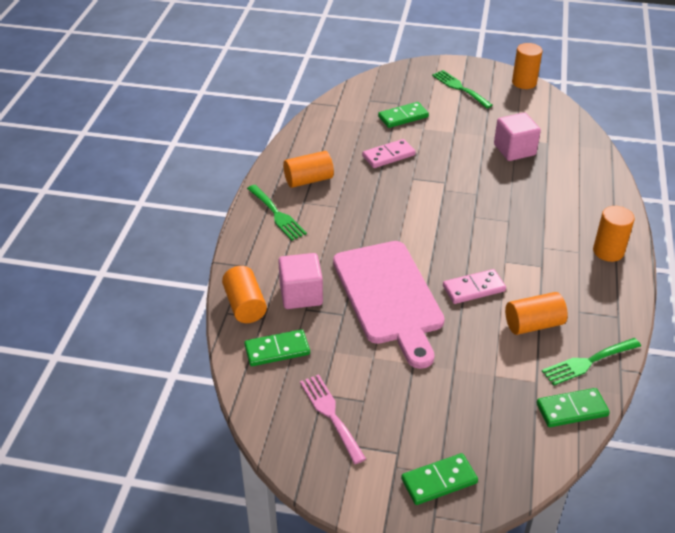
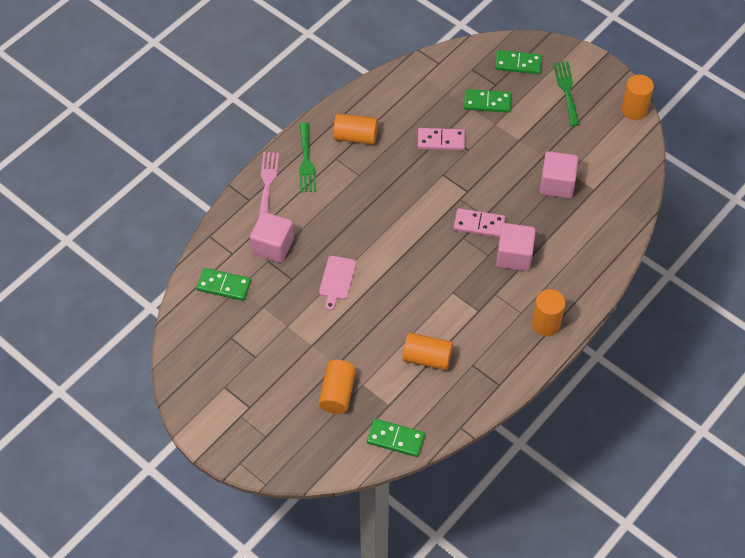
camera: 30 degrees right, 15 degrees up
orange cylinder [222,266,267,323] -> orange cylinder moved to [319,360,356,414]
pink fork [300,374,366,464] -> pink fork moved to [258,152,279,219]
pink cutting board [333,241,445,369] -> pink cutting board [319,256,356,311], size x0.42
green domino [401,453,478,505] -> green domino moved to [495,50,542,74]
pink domino [443,269,506,304] -> pink domino moved to [454,208,506,238]
green fork [542,338,641,386] -> none
none -> pink cube [496,223,536,271]

